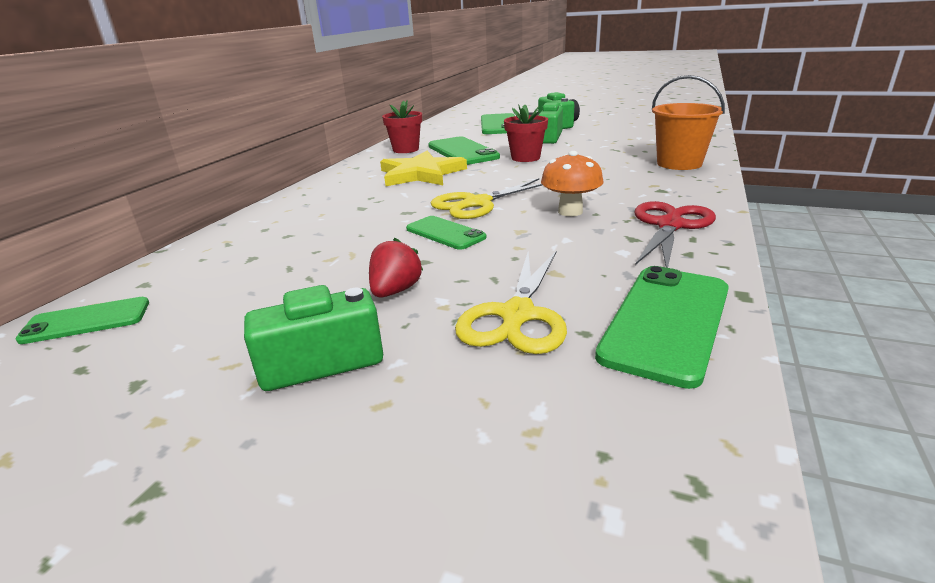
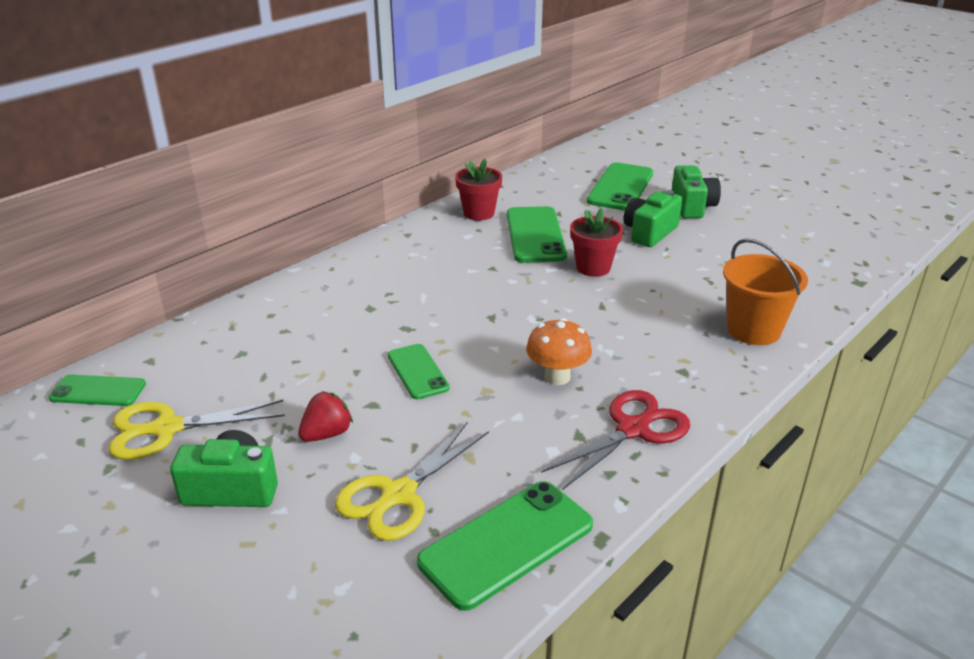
camera: 20 degrees right, 5 degrees up
yellow star [380,151,467,186] -> none
yellow scissors [431,178,542,219] -> yellow scissors moved to [109,400,285,460]

